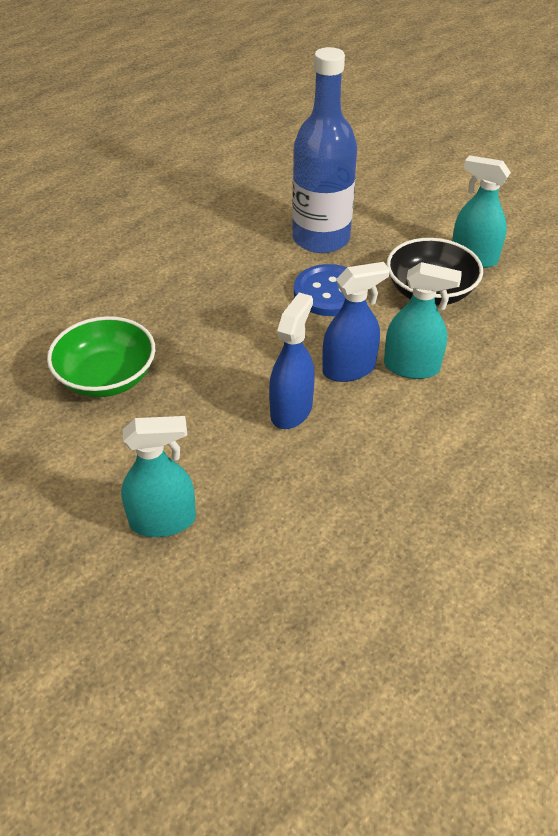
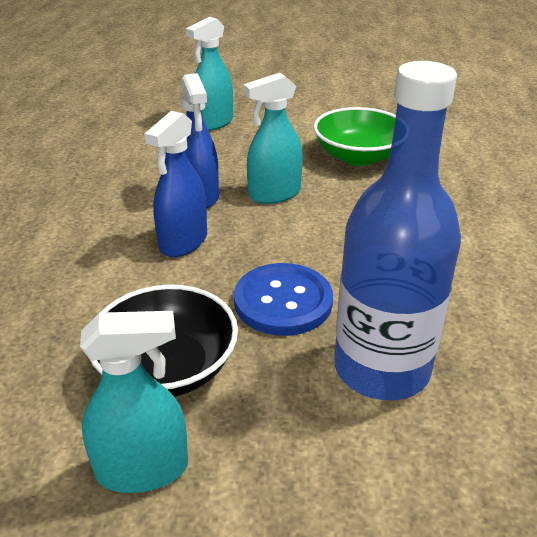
camera: 140 degrees right, 10 degrees down
turquoise spray bottle [384,262,462,379] -> turquoise spray bottle moved to [243,73,303,204]

